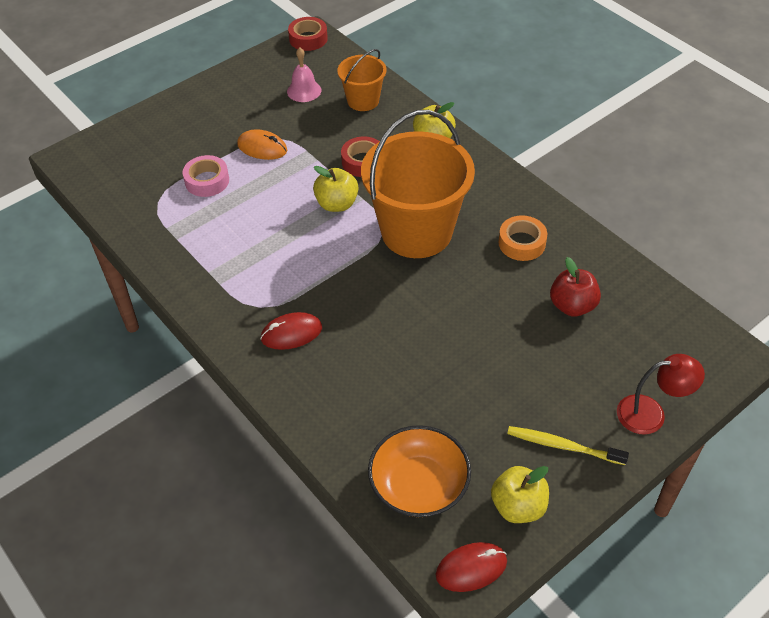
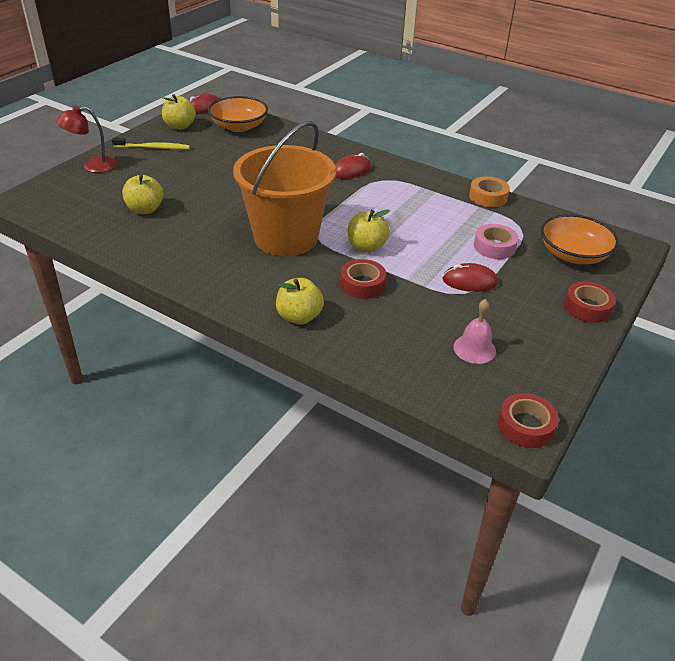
camera: 160 degrees right, 10 degrees down
orange mouse [237,129,287,160] -> red mouse [442,263,498,292]
orange bucket [337,49,387,111] -> none
orange tape [498,215,547,261] -> orange tape moved to [469,176,510,207]
red apple [550,257,601,317] -> yellow apple [122,174,164,214]
none -> orange bowl [541,214,619,264]
none -> red tape [564,281,616,323]

